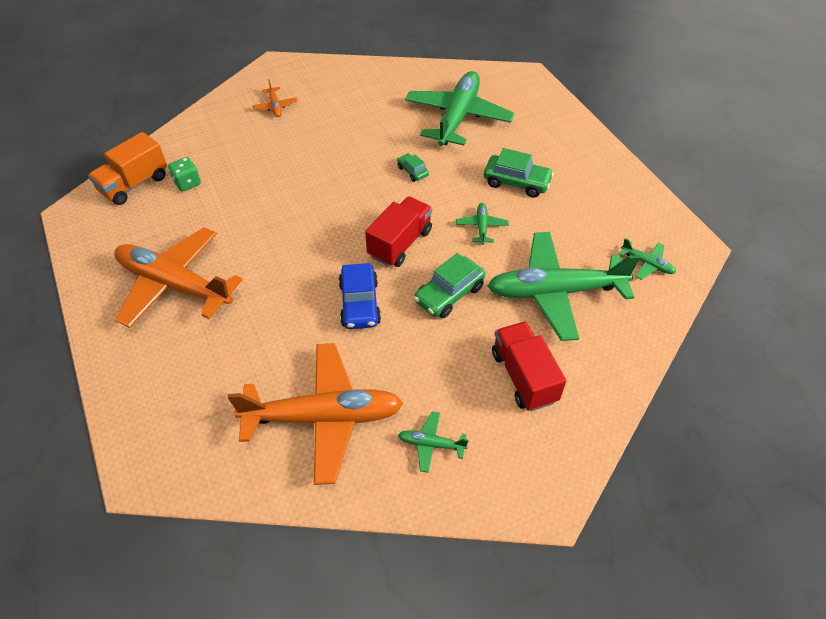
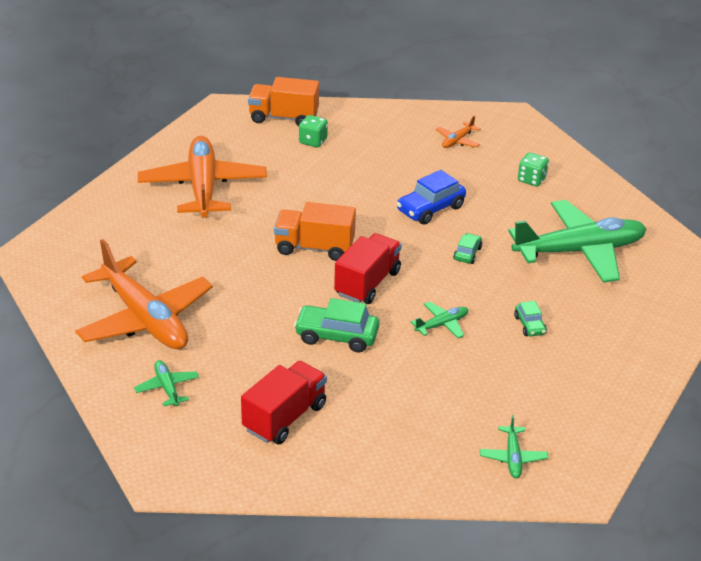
camera: 55 degrees right, 15 degrees down
blue car [339,263,381,329] -> blue car moved to [396,170,466,225]
red truck [365,196,432,267] -> red truck turned 60 degrees counterclockwise [334,233,402,304]
green car [484,148,554,198] -> green car [514,301,547,336], size x0.56
green plane [488,232,640,341] -> none
none -> orange truck [274,202,356,261]
none -> green dice [518,152,549,186]

